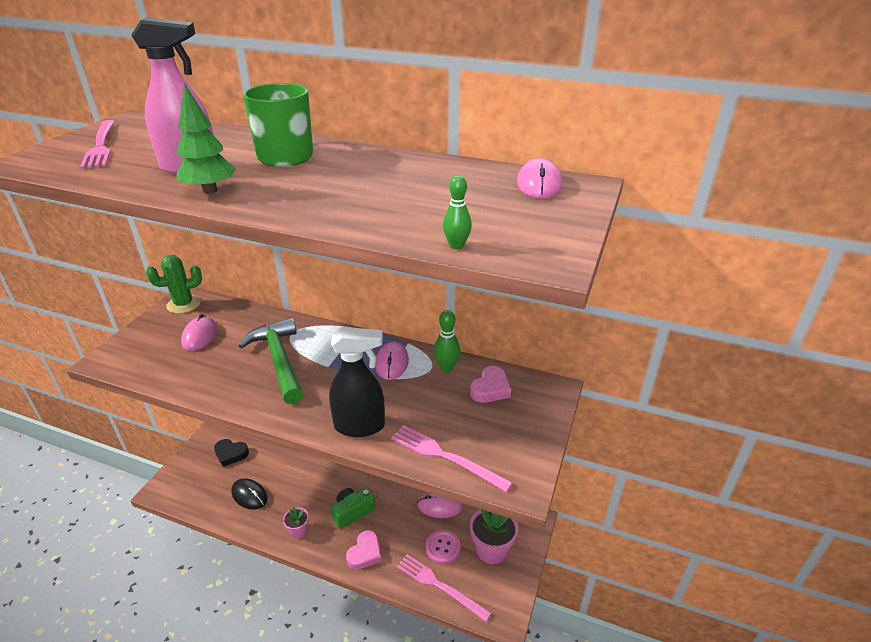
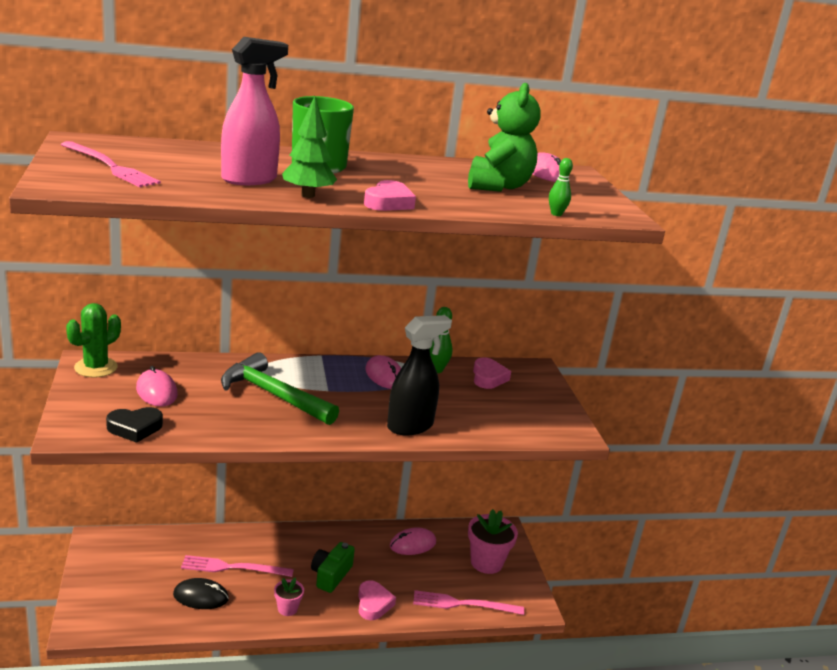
camera: 35 degrees left, 10 degrees down
black heart [214,439,249,467] -> black heart moved to [106,407,163,443]
pink fork [391,425,513,492] -> pink fork moved to [181,555,294,577]
pink button [426,530,461,564] -> none
none -> pink heart [364,180,416,211]
none -> green teddy bear [468,83,541,192]

